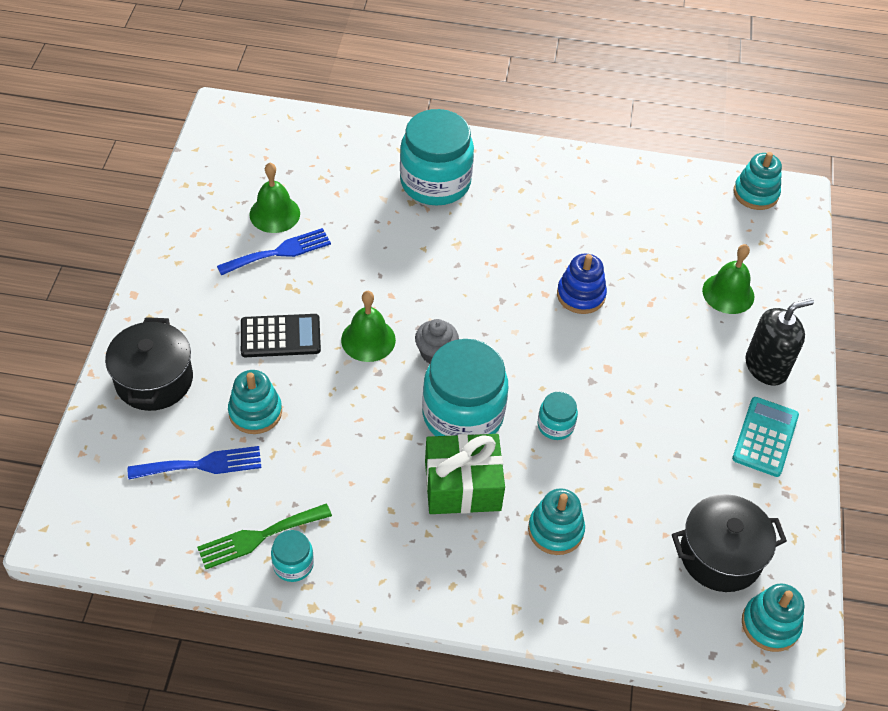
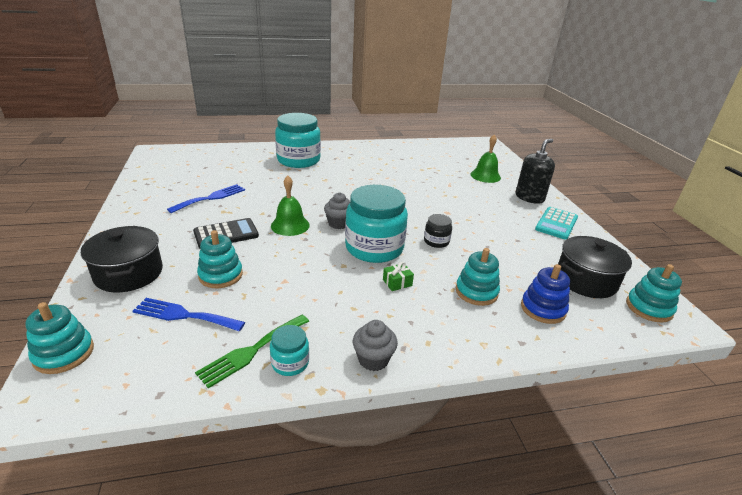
camera: 20 degrees left, 20 degrees down
blue fork [128,446,261,480] -> blue fork turned 135 degrees counterclockwise [133,298,245,331]
green bell [249,163,300,233] -> none
green gift [425,434,505,514] -> green gift [383,262,414,291], size x0.42
turquoise jar [538,392,578,440] -> black jar [424,214,452,248]
blue stacking toy [557,253,607,314] -> blue stacking toy moved to [521,264,570,324]
turquoise calculator [732,397,799,477] -> turquoise calculator turned 150 degrees counterclockwise [535,207,578,240]
turquoise stacking toy [733,152,782,210] -> turquoise stacking toy moved to [25,302,94,374]
none -> grey cupcake [353,320,398,371]

